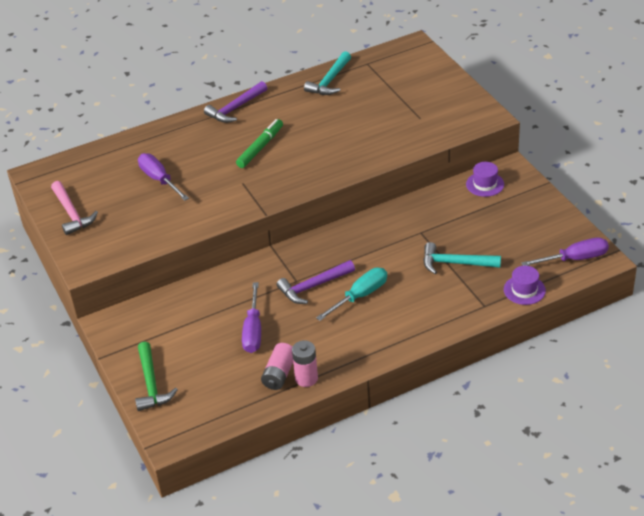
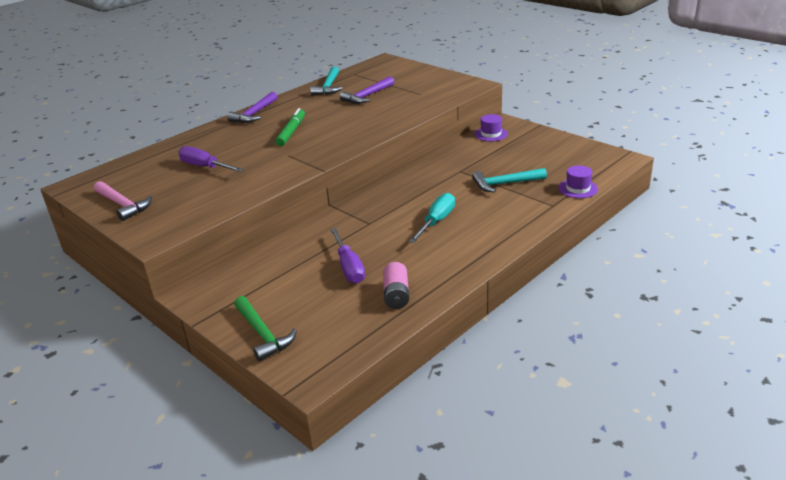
camera: 20 degrees left, 10 degrees down
purple hammer [277,260,355,304] -> purple hammer moved to [340,76,394,104]
pink battery [292,340,318,387] -> none
purple screwdriver [521,238,609,266] -> none

